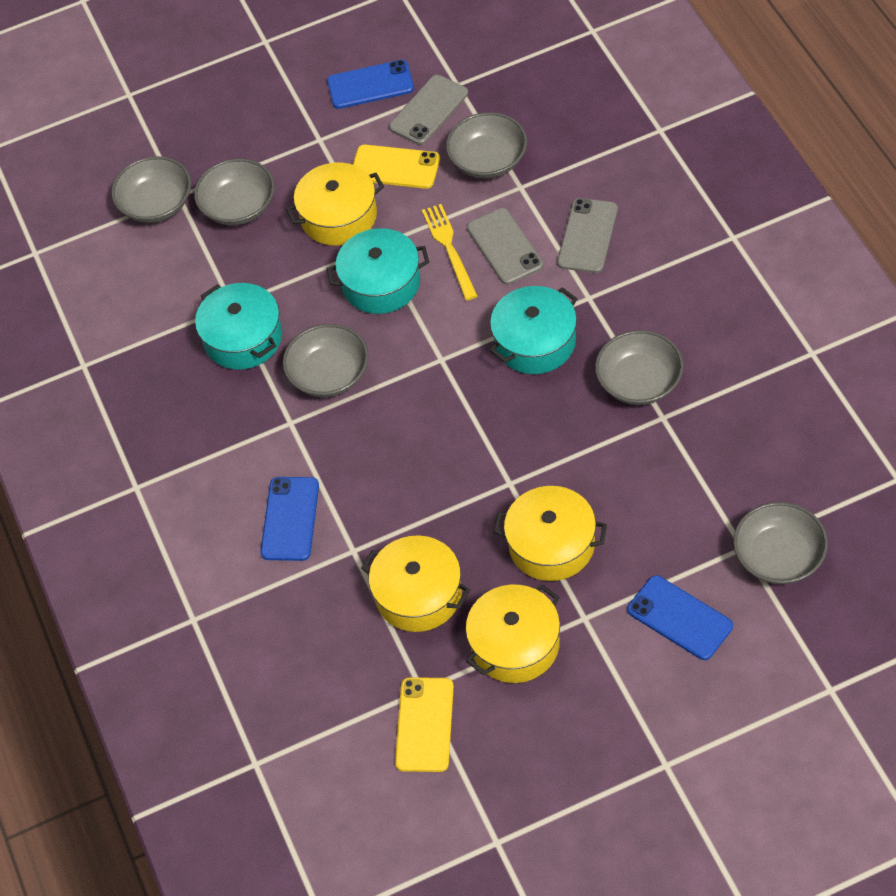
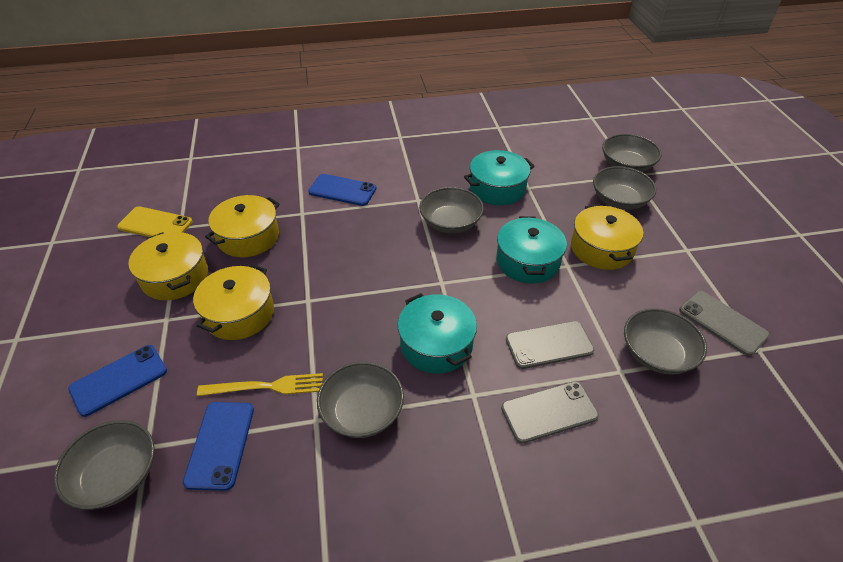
camera: 95 degrees right, 10 degrees down
blue phone [327,60,414,109] -> blue phone moved to [183,402,254,491]
yellow phone [353,145,440,189] -> none
yellow fork [422,204,478,300] -> yellow fork moved to [197,373,323,396]
grey phone [557,198,618,273] -> grey phone turned 45 degrees counterclockwise [501,381,599,444]

